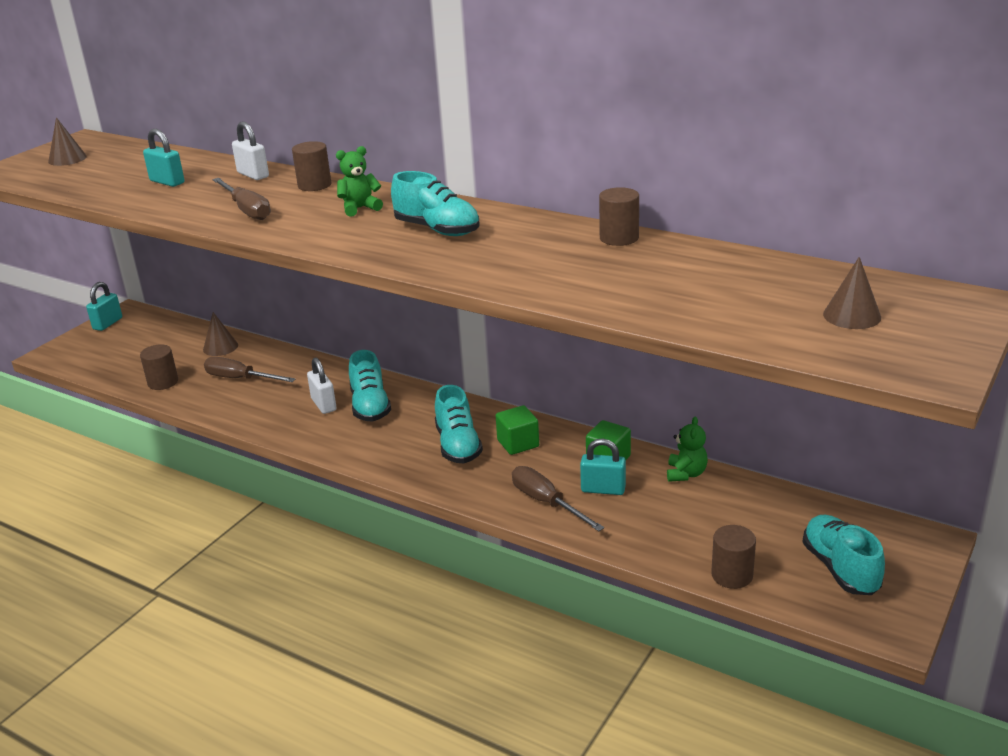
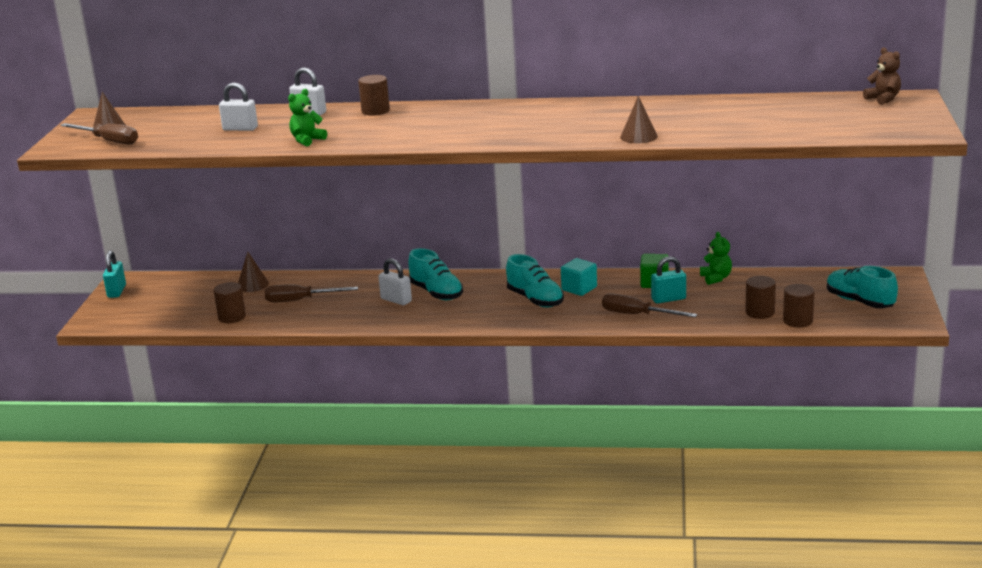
camera: 25 degrees left, 5 degrees down
turquoise padlock [143,129,185,187] -> white padlock [219,83,258,131]
brown screwdriver [212,178,271,220] -> brown screwdriver moved to [61,123,138,145]
green teddy bear [336,146,383,217] -> green teddy bear moved to [288,89,327,146]
turquoise shoe [391,171,479,236] -> none
green cube [496,405,539,455] -> turquoise cube [561,258,597,296]
brown cylinder [599,187,639,246] -> brown cylinder moved to [745,276,776,319]
brown cone [823,257,881,329] -> brown cone moved to [620,96,658,143]
none -> brown teddy bear [863,47,901,105]

